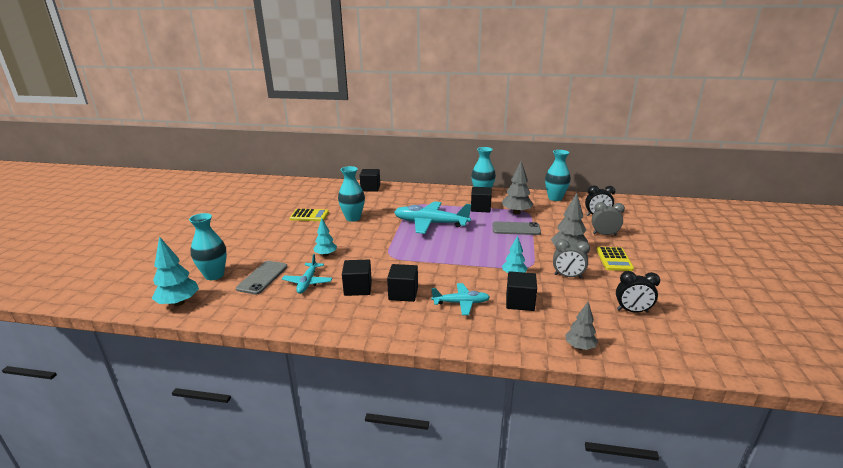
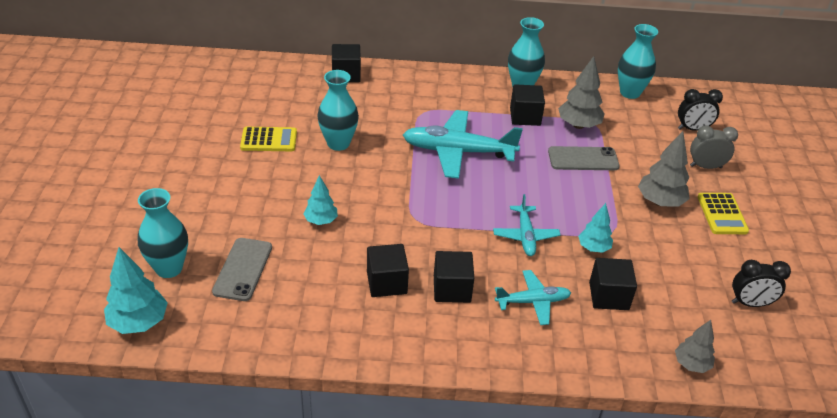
camera: 10 degrees left, 15 degrees up
turquoise plane [282,254,332,294] -> turquoise plane moved to [493,194,560,256]
grey clock [553,239,590,278] -> none

